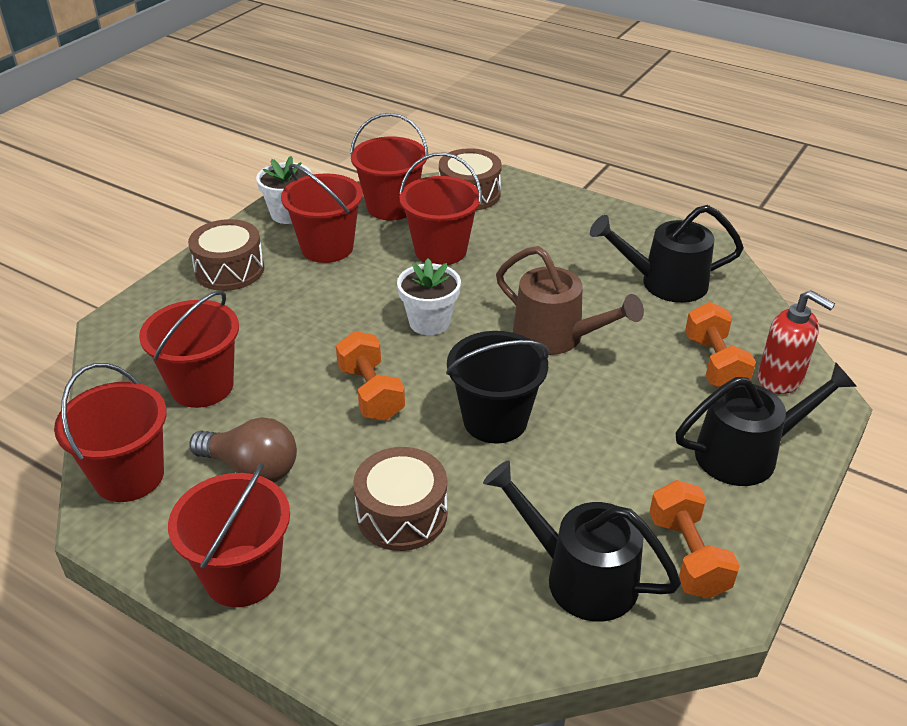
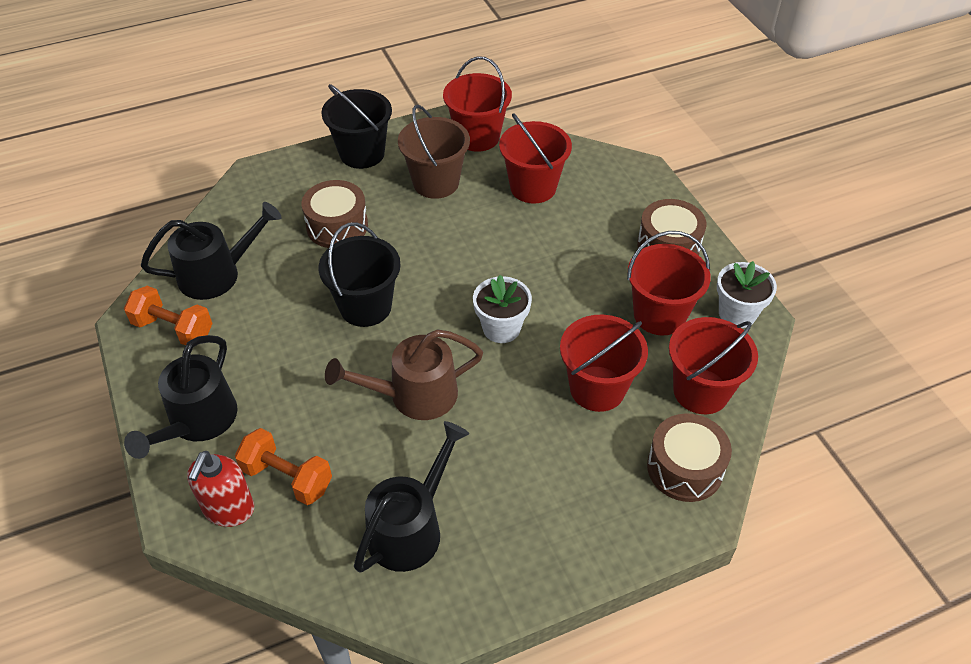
camera: 125 degrees right, 10 degrees up
red bucket [168,463,290,607] -> black bucket [321,84,392,169]
brown light bulb [189,417,297,482] -> brown bucket [398,105,470,199]
orange dumbbell [336,331,405,421] -> none
red soap dispenser [758,290,835,394] -> red soap dispenser turned 60 degrees counterclockwise [187,451,254,527]

